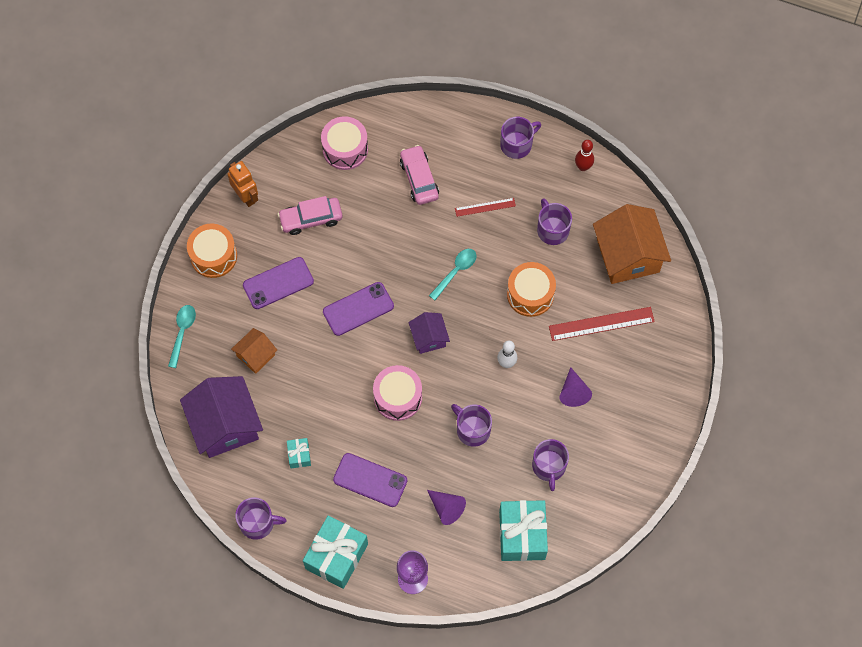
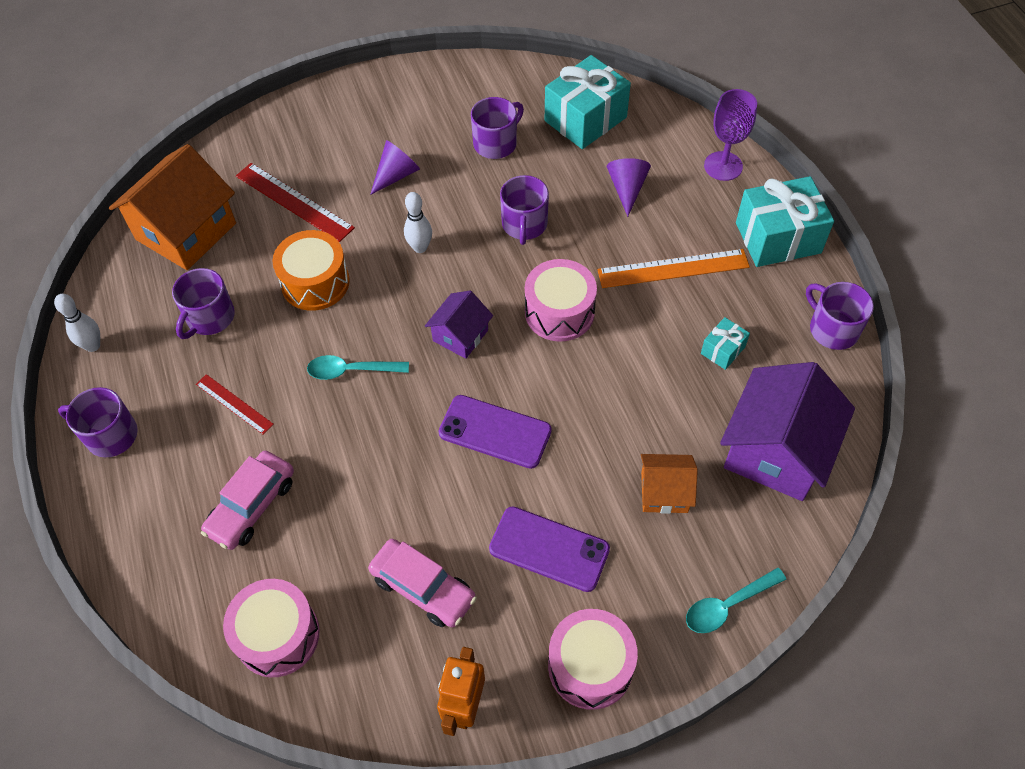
camera: 130 degrees left, 10 degrees down
orange drum [187,224,237,278] -> pink drum [548,609,638,710]
purple phone [333,453,407,507] -> orange ruler [597,249,750,288]
red bowling pin [575,140,594,171] -> white bowling pin [54,294,100,352]

